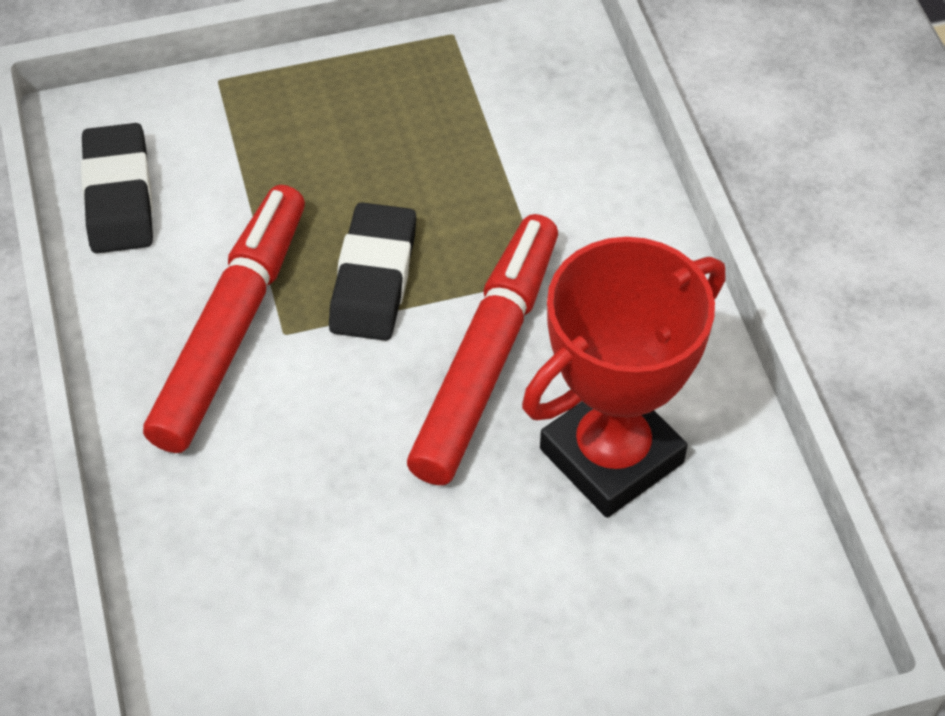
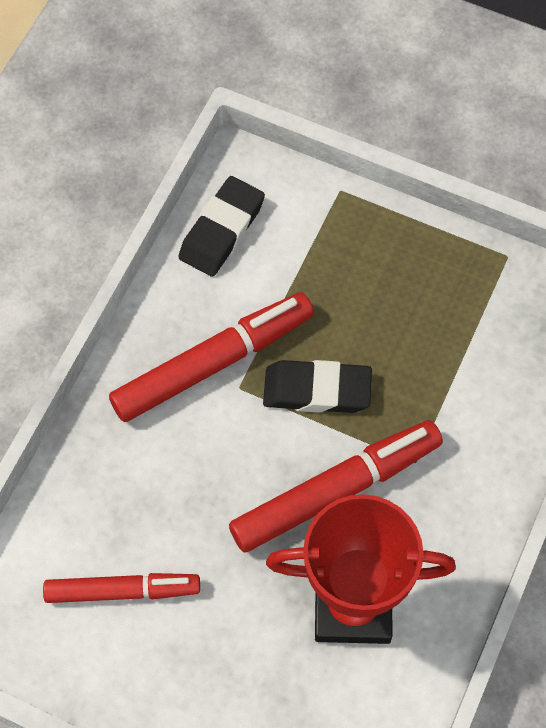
camera: 40 degrees right, 10 degrees up
black eraser [329,202,416,341] -> black eraser turned 45 degrees clockwise [263,360,372,413]
none -> red marker [43,573,200,603]

